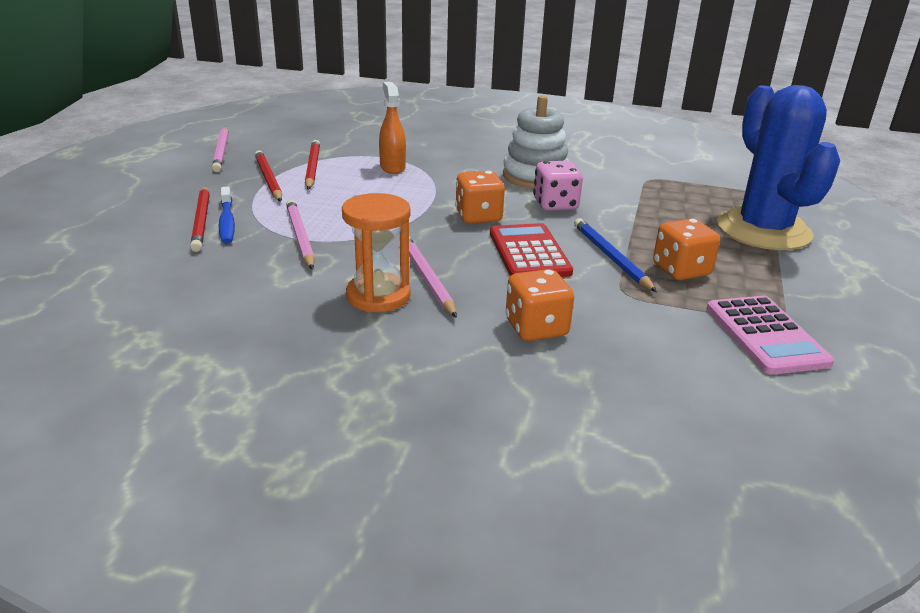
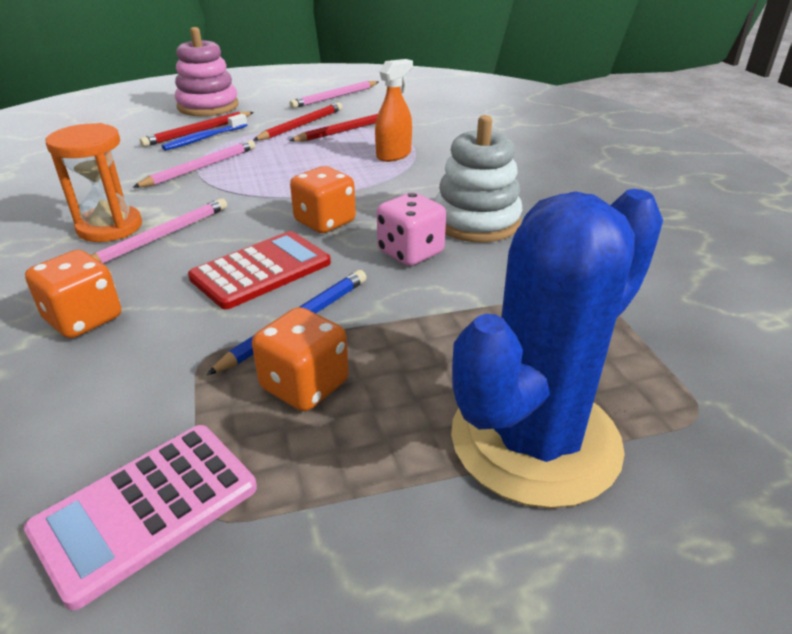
camera: 60 degrees right, 5 degrees up
none -> pink stacking toy [175,27,239,116]

